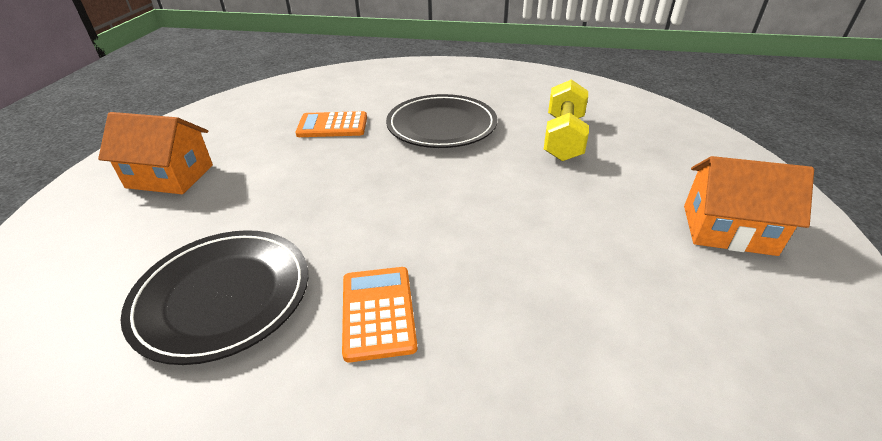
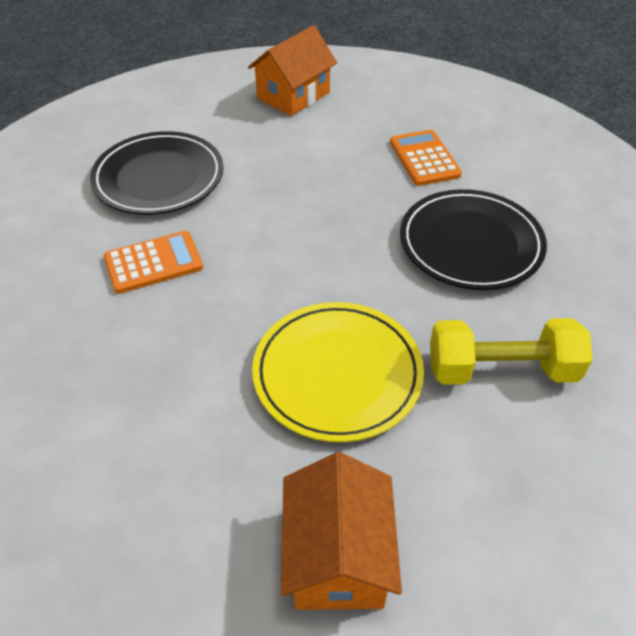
camera: 75 degrees right, 10 degrees up
orange house [98,112,213,194] -> orange house turned 45 degrees clockwise [248,25,337,116]
none -> yellow plate [252,302,424,442]

